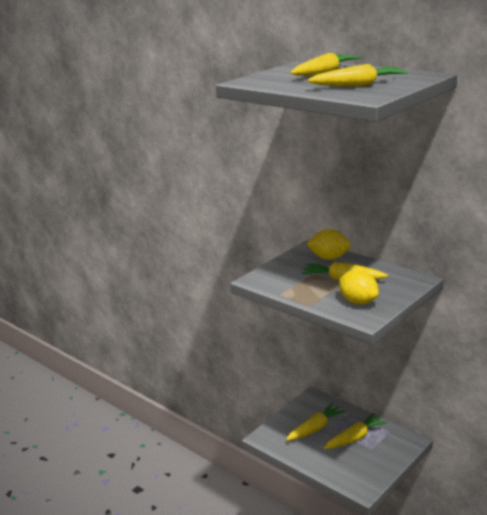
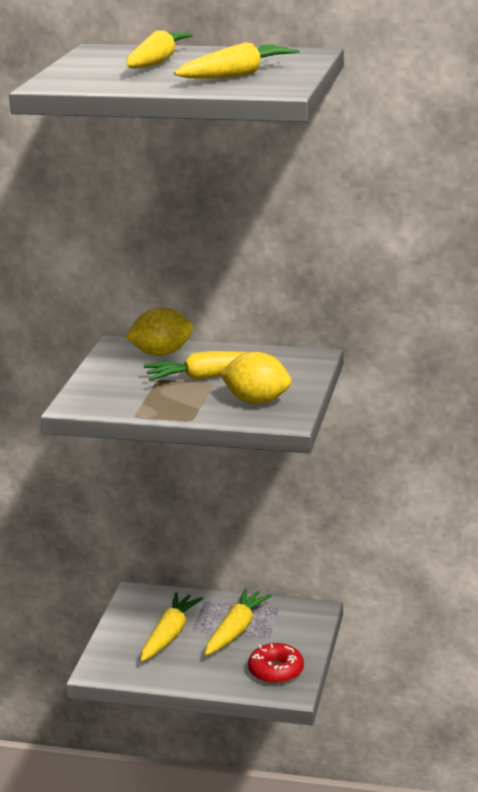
camera: 30 degrees left, 0 degrees up
none -> red donut [248,643,304,684]

